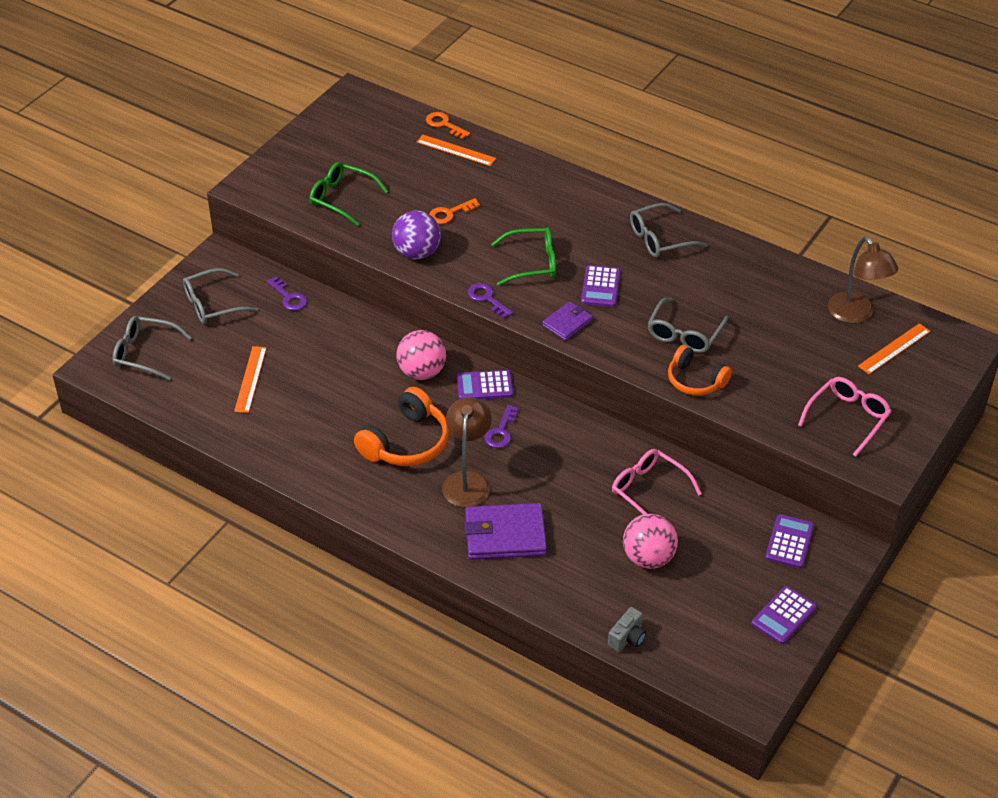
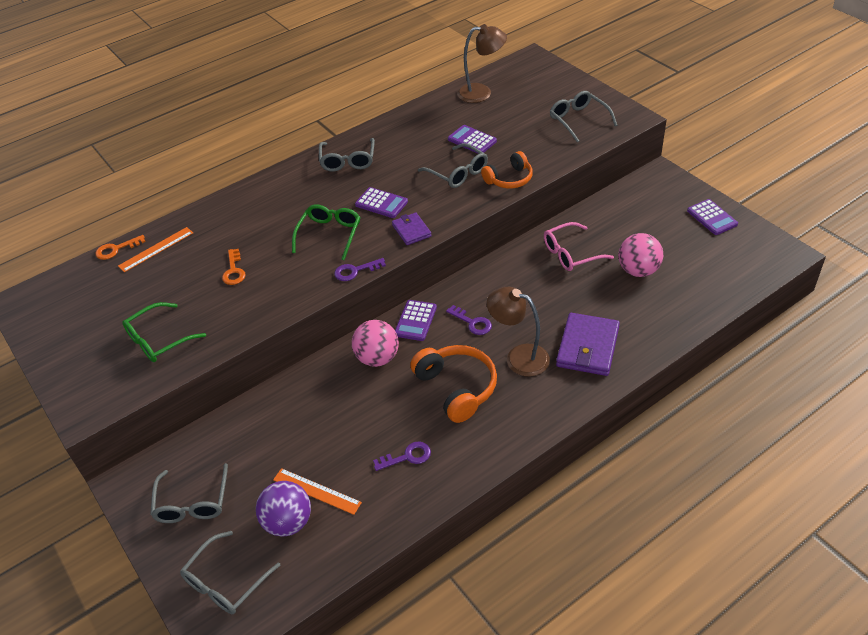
camera: 65 degrees left, 0 degrees up
purple key [267,276,307,311] -> purple key moved to [373,441,431,471]
purple ball [392,211,441,259] -> purple ball moved to [256,481,311,536]
grey camera [608,607,646,652] -> none
purple calculator [765,514,814,568] -> purple calculator moved to [448,125,497,154]
pink glasses [798,377,892,457] -> grey glasses [550,91,617,143]
orange ruler [858,323,931,374] -> none

